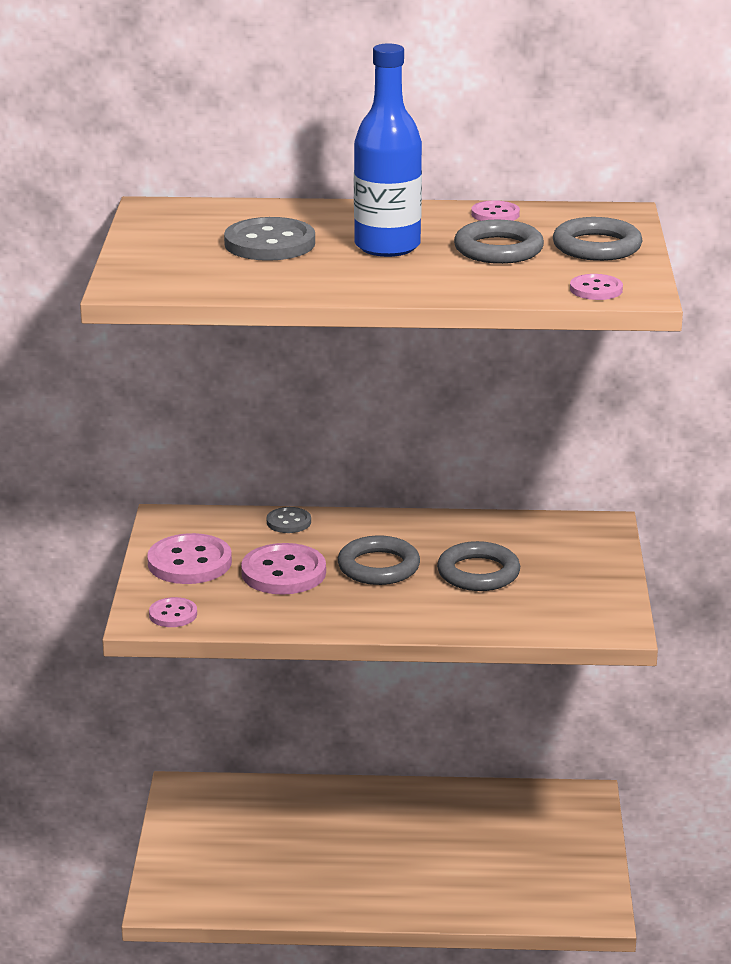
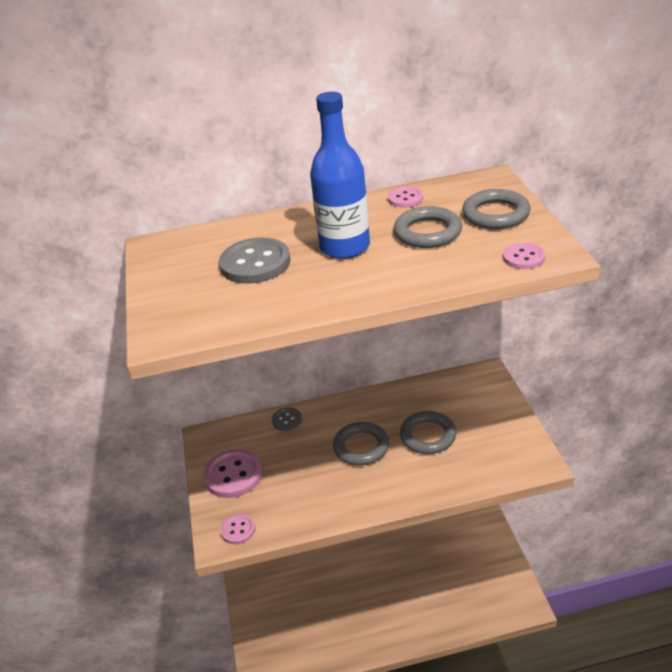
camera: 10 degrees left, 10 degrees up
pink button [241,543,326,595] -> none

